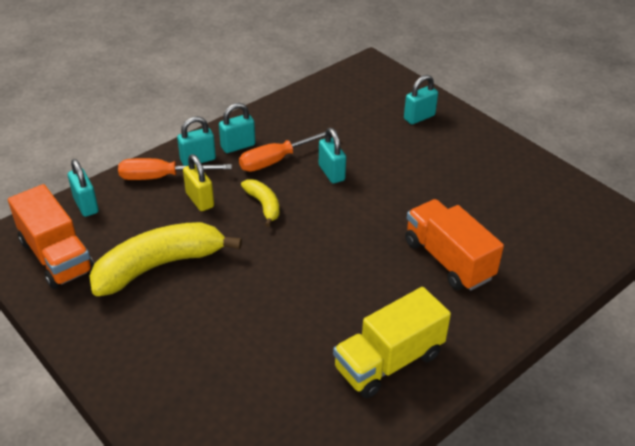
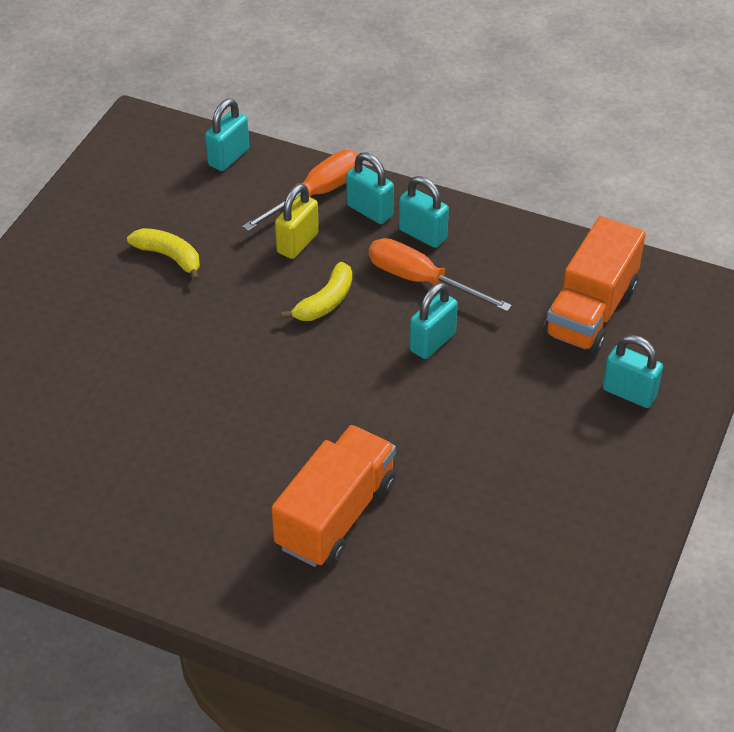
camera: 65 degrees right, 5 degrees up
orange truck [8,184,94,289] -> orange truck moved to [543,216,646,354]
yellow banana [89,222,242,296] -> yellow banana [127,228,200,281], size x0.49
orange screwdriver [118,158,232,180] -> orange screwdriver turned 75 degrees clockwise [242,150,359,231]
yellow truck [333,287,451,398] -> none

